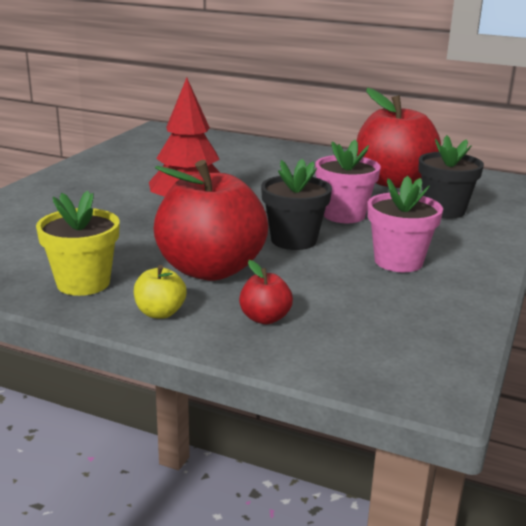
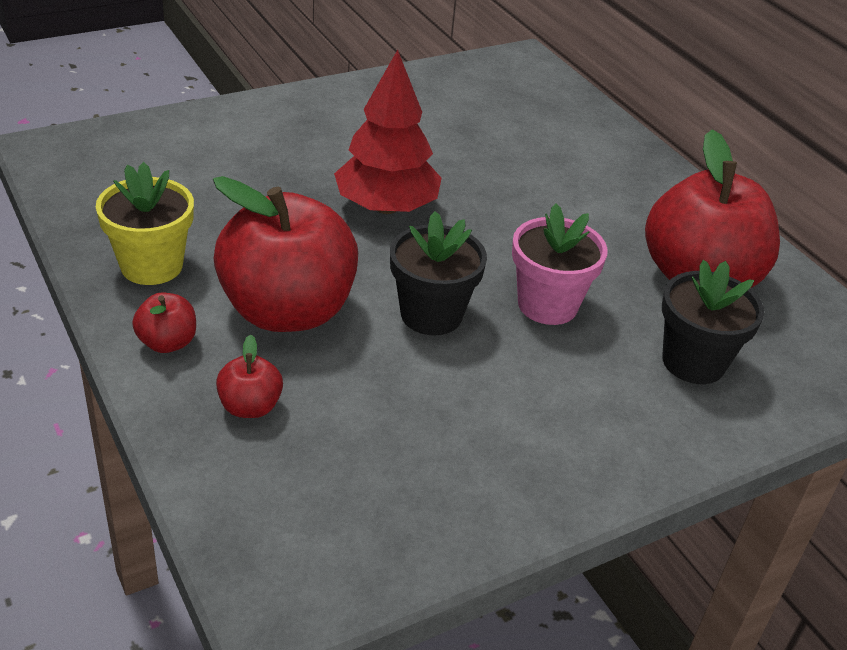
camera: 35 degrees right, 15 degrees up
yellow apple [134,265,187,319] -> red apple [132,292,196,353]
pink flower pot [367,176,443,272] -> none

